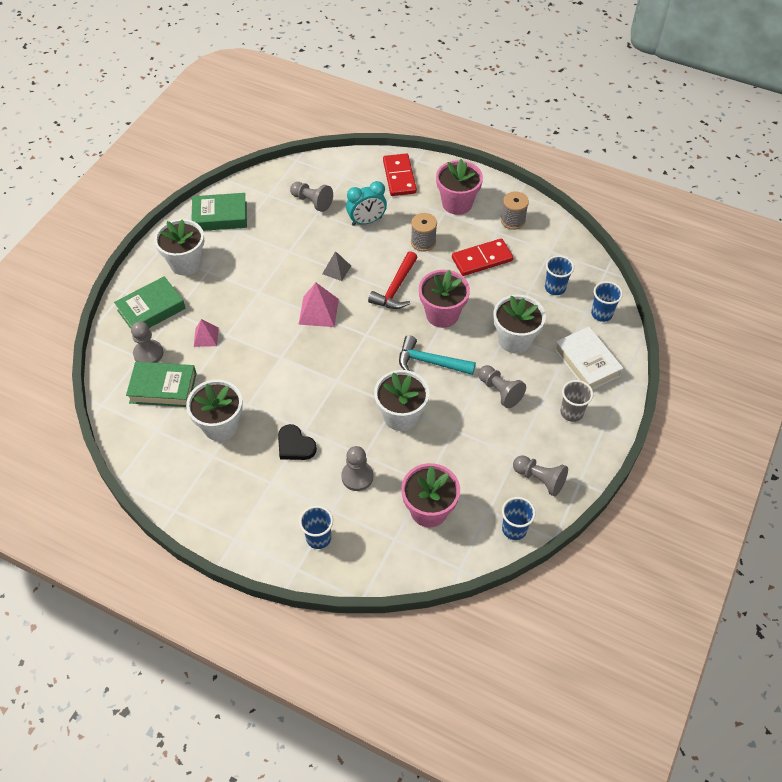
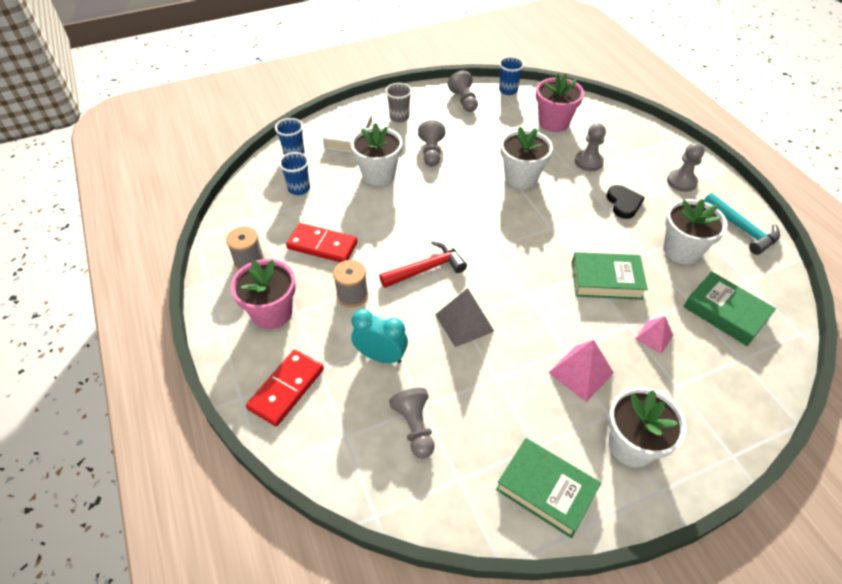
camera: 140 degrees left, 5 degrees down
green book [114,276,186,329] -> green book moved to [572,252,648,300]
grey pawn [131,321,163,363] -> grey pawn moved to [667,143,705,192]
pink pyramid [298,283,339,327] -> pink pyramid moved to [548,340,614,402]
blue cup [299,506,333,549] -> none
grey pyramid [322,251,351,281] -> grey pyramid [435,288,494,347], size x1.58
turquoise hammer [399,335,476,375] -> turquoise hammer moved to [704,193,780,255]
pink flower pot [419,270,470,328] -> none

